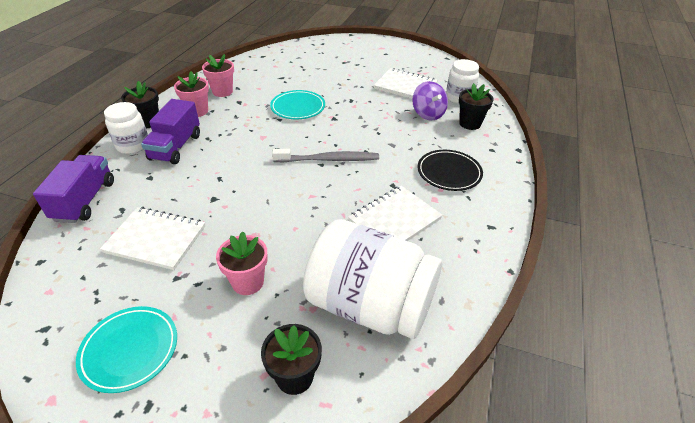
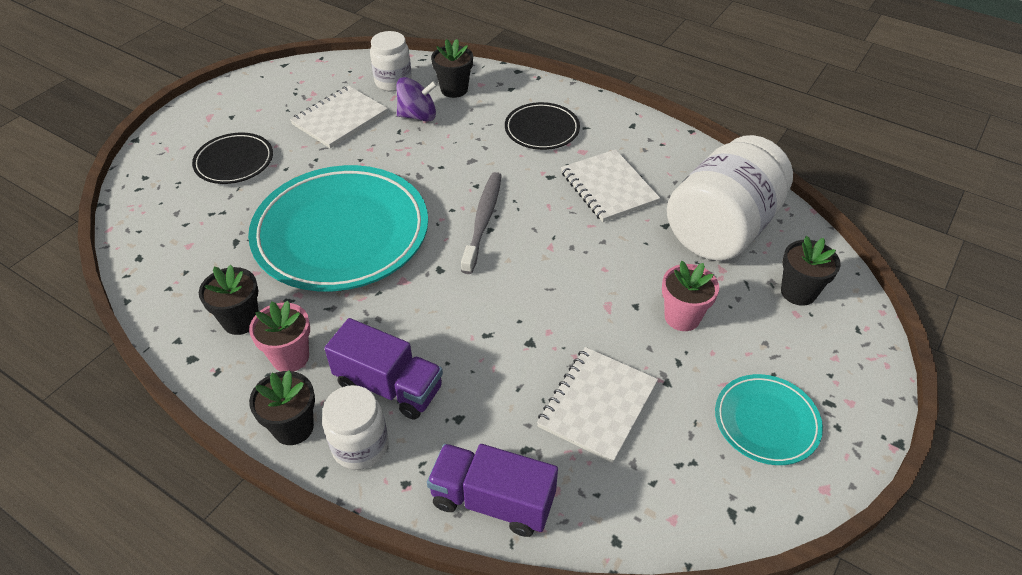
camera: 75 degrees left, 5 degrees up
pink flower pot [202,54,234,97] -> black flower pot [199,265,259,335]
turquoise plate [270,90,325,119] -> turquoise plate [248,165,428,291], size x2.05
none -> black plate [192,133,273,184]

